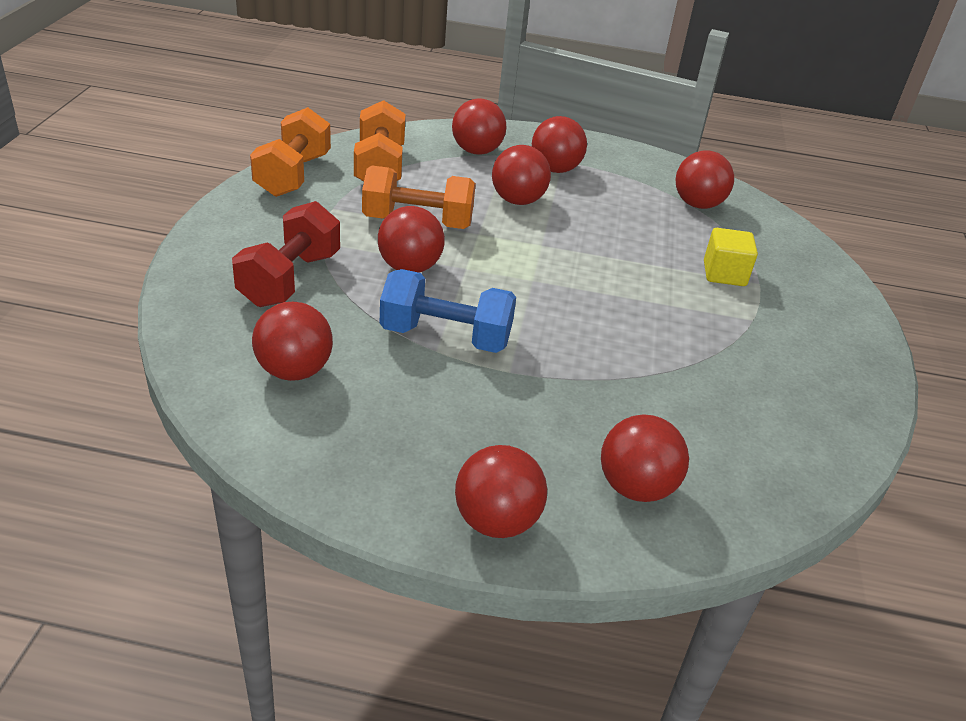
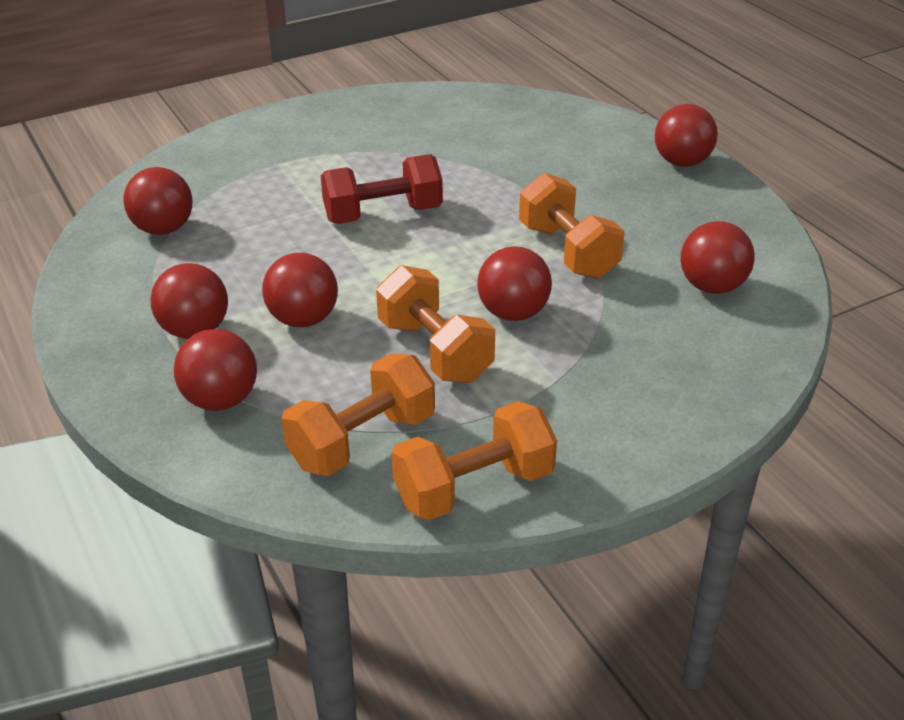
camera: 125 degrees left, 0 degrees up
red dumbbell [232,201,340,307] -> red dumbbell moved to [321,154,443,224]
blue dumbbell [380,269,516,353] -> orange dumbbell [519,173,625,279]
red ball [601,414,689,502] -> none
yellow cube [704,228,758,286] -> none

